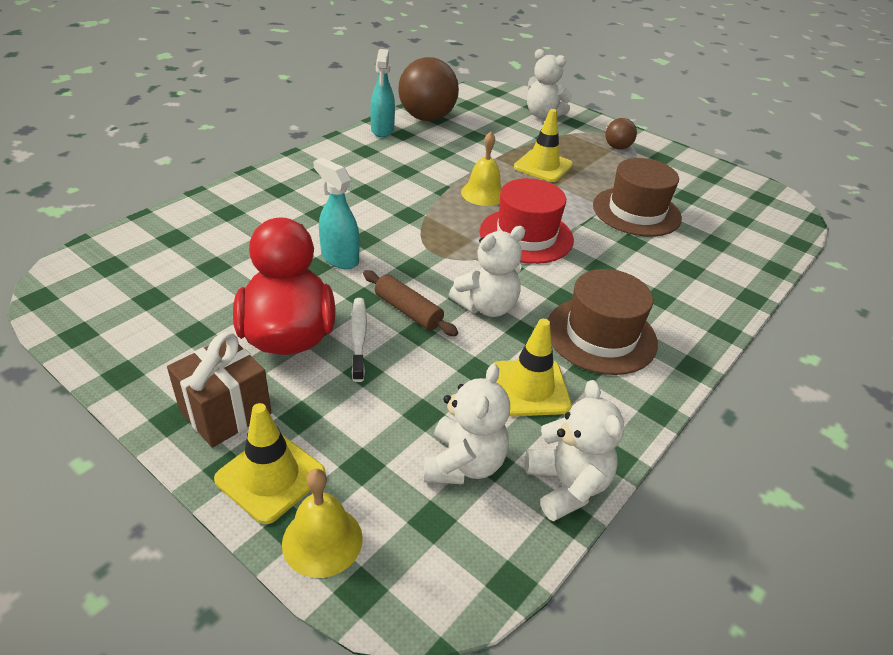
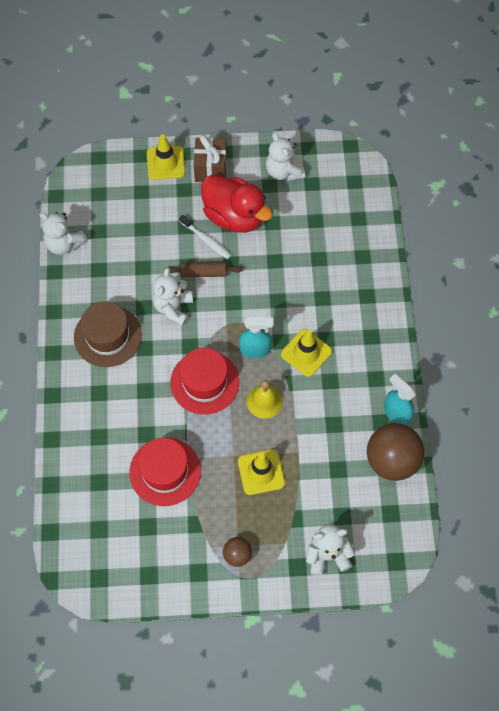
camera: 140 degrees right, 25 degrees up
yellow bell [282,469,363,578] -> none
turquoise spray bottle [313,158,360,269] -> turquoise spray bottle moved to [239,317,274,358]
white teddy bear [424,363,510,484] -> white teddy bear moved to [266,132,305,181]
yellow traffic cone [494,318,572,416] -> yellow traffic cone moved to [281,329,332,377]
brown hat [593,158,682,237] -> red hat [129,438,201,506]

